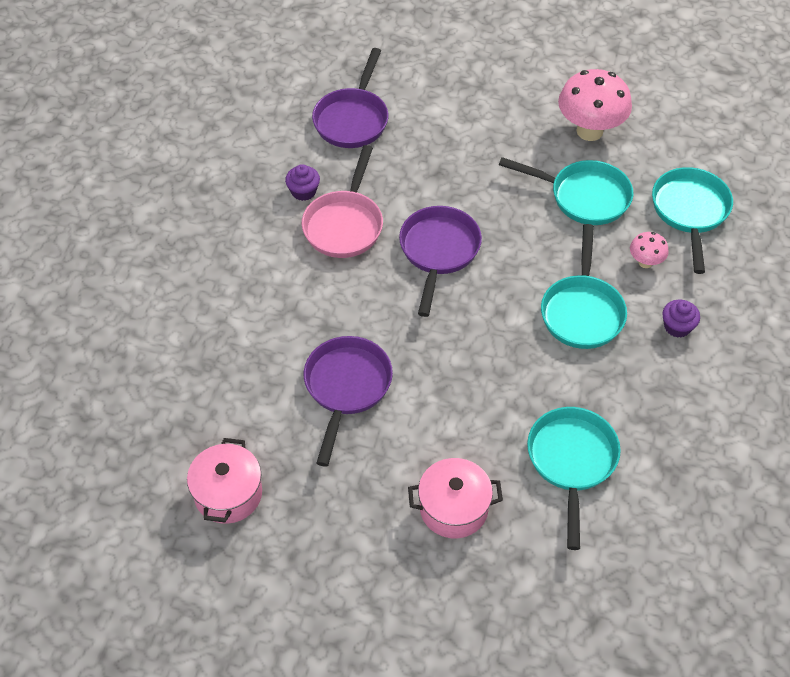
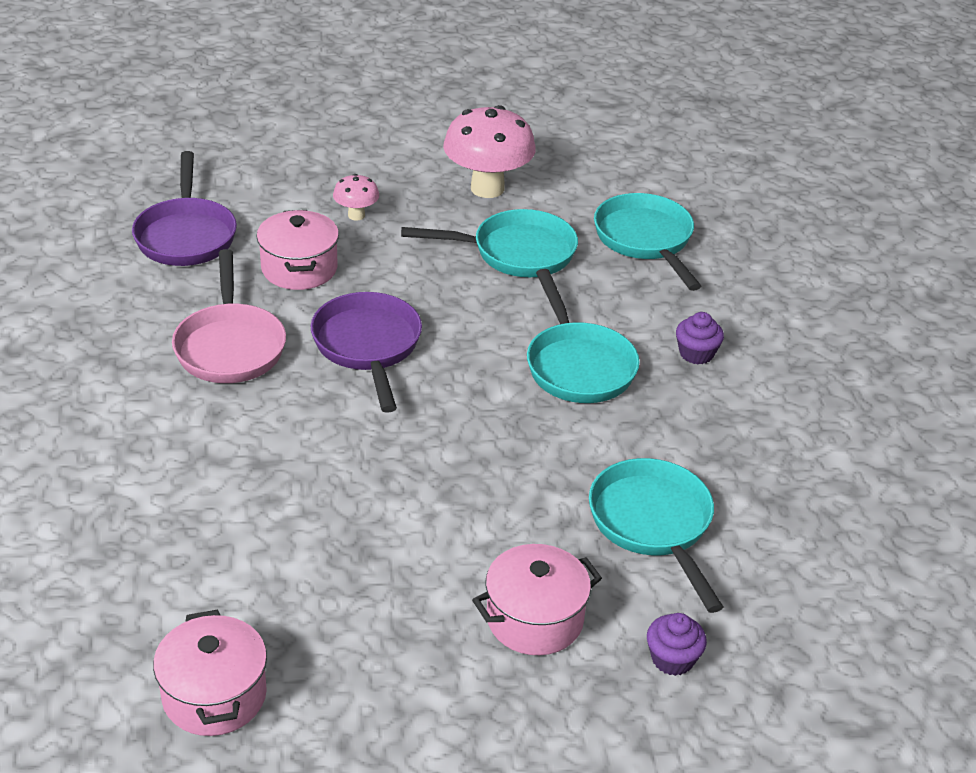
camera: 25 degrees left, 15 degrees down
purple cupcake [285,164,320,201] -> purple cupcake moved to [647,613,707,676]
purple pan [304,336,393,467] -> none
pink mushroom [630,232,669,268] -> pink mushroom moved to [333,174,379,221]
none -> pink pot [257,210,339,290]

